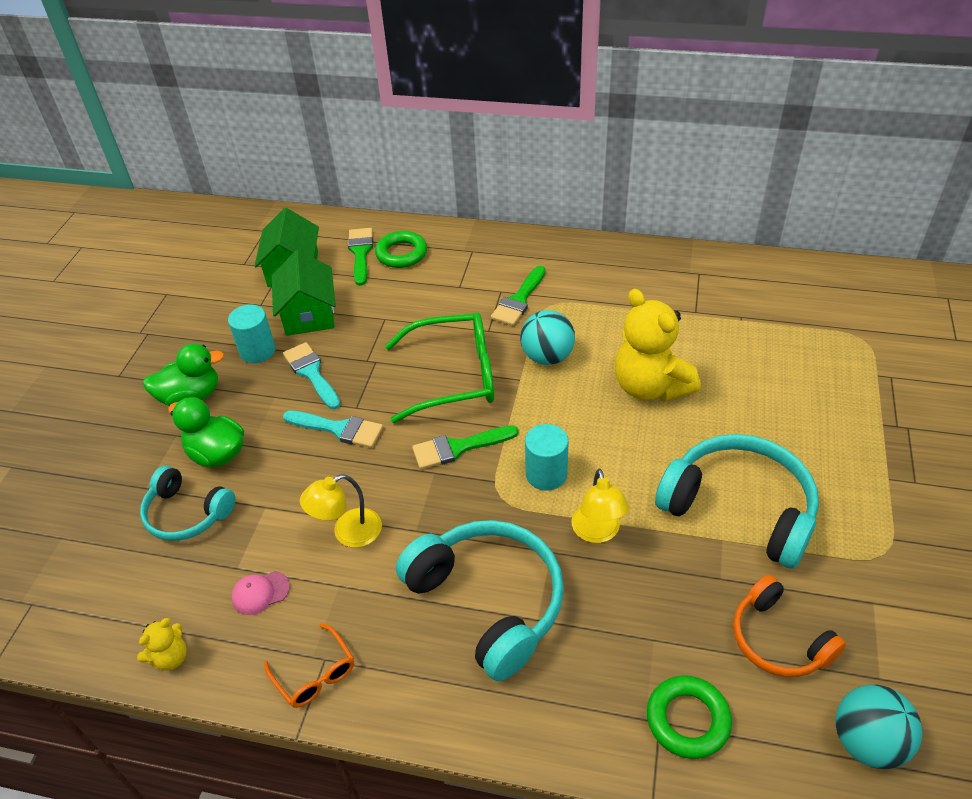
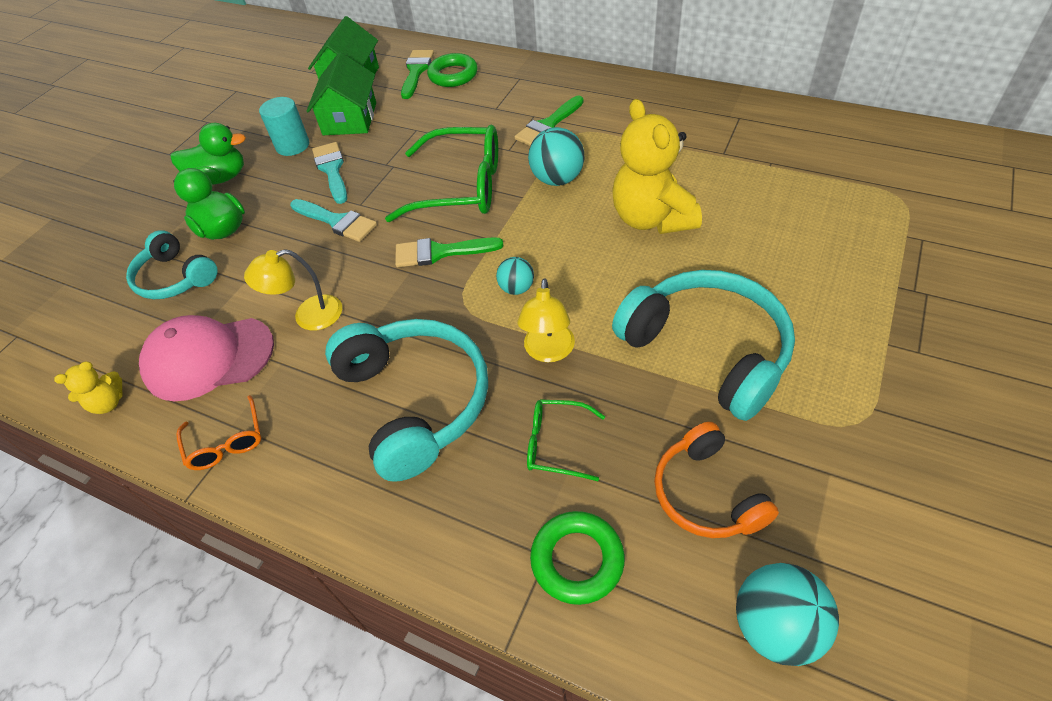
camera: 15 degrees right, 5 degrees up
pink cap [231,571,290,615] -> pink cap [139,315,274,401], size x2.26
turquoise cylinder [525,424,569,491] -> turquoise ball [496,257,534,295]
none -> green glasses [527,399,605,481]

